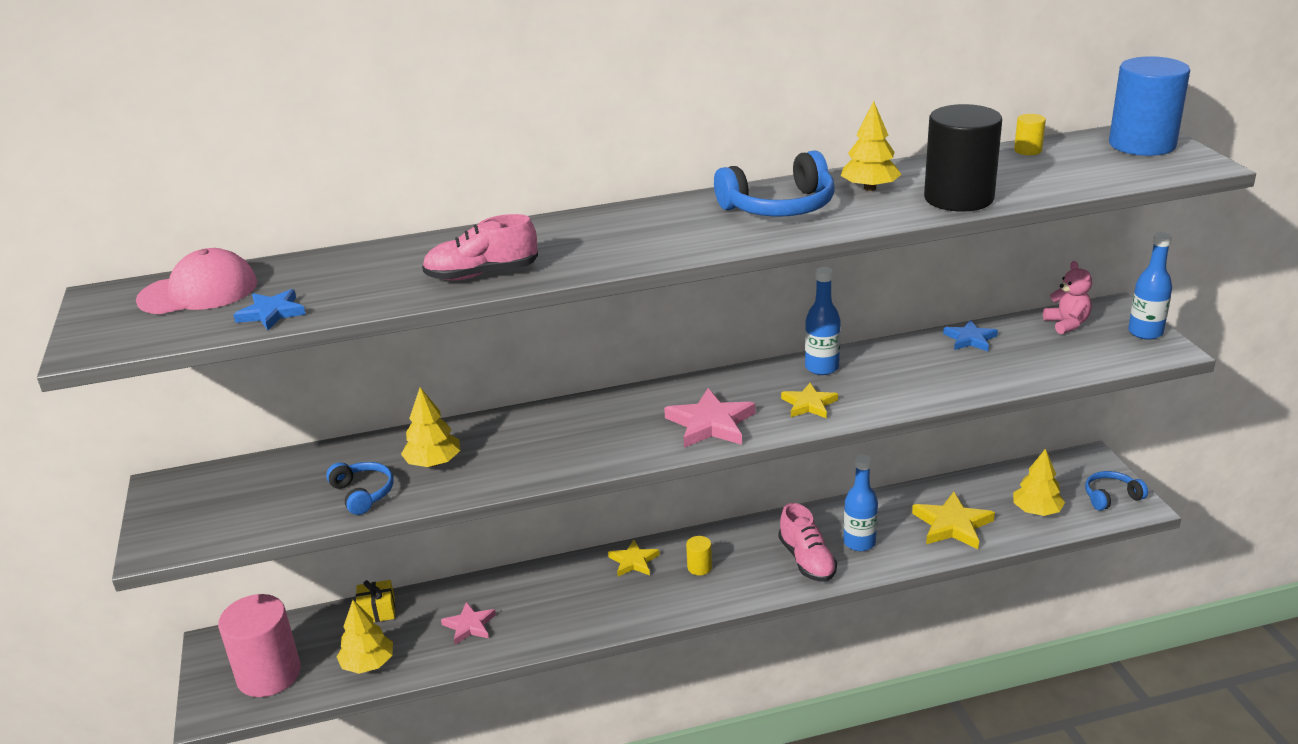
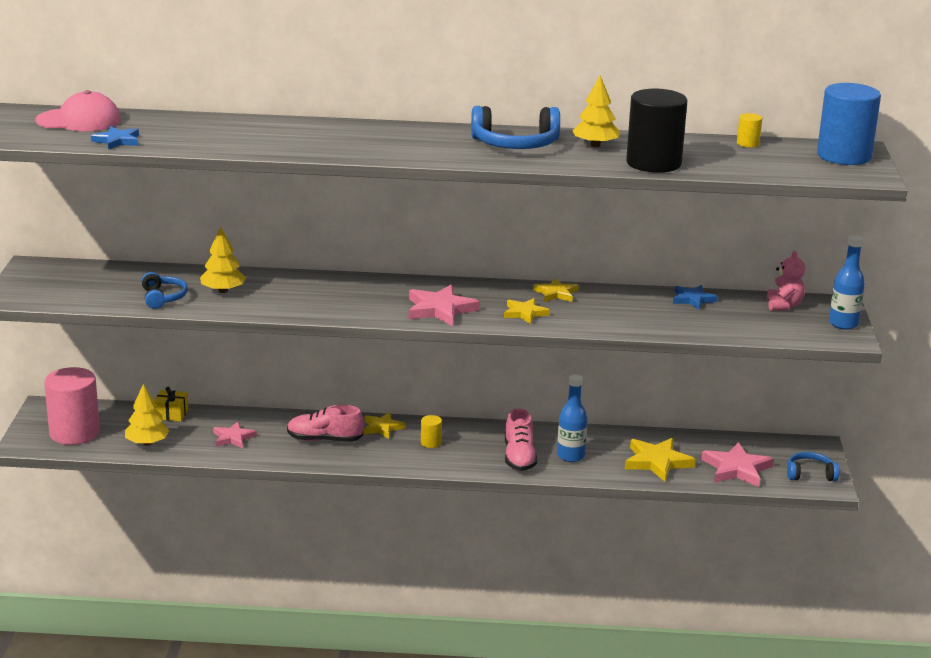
camera: 15 degrees right, 5 degrees down
pink shoe [422,214,538,281] -> pink shoe moved to [287,405,364,442]
blue bottle [805,267,841,375] -> yellow star [533,278,579,302]
yellow tree [1013,448,1065,516] -> pink star [701,442,774,487]

